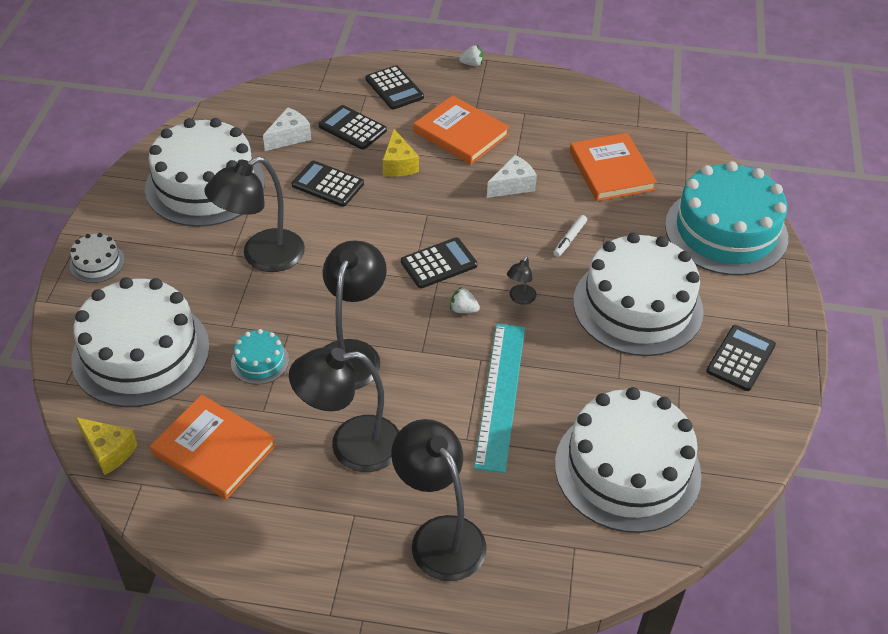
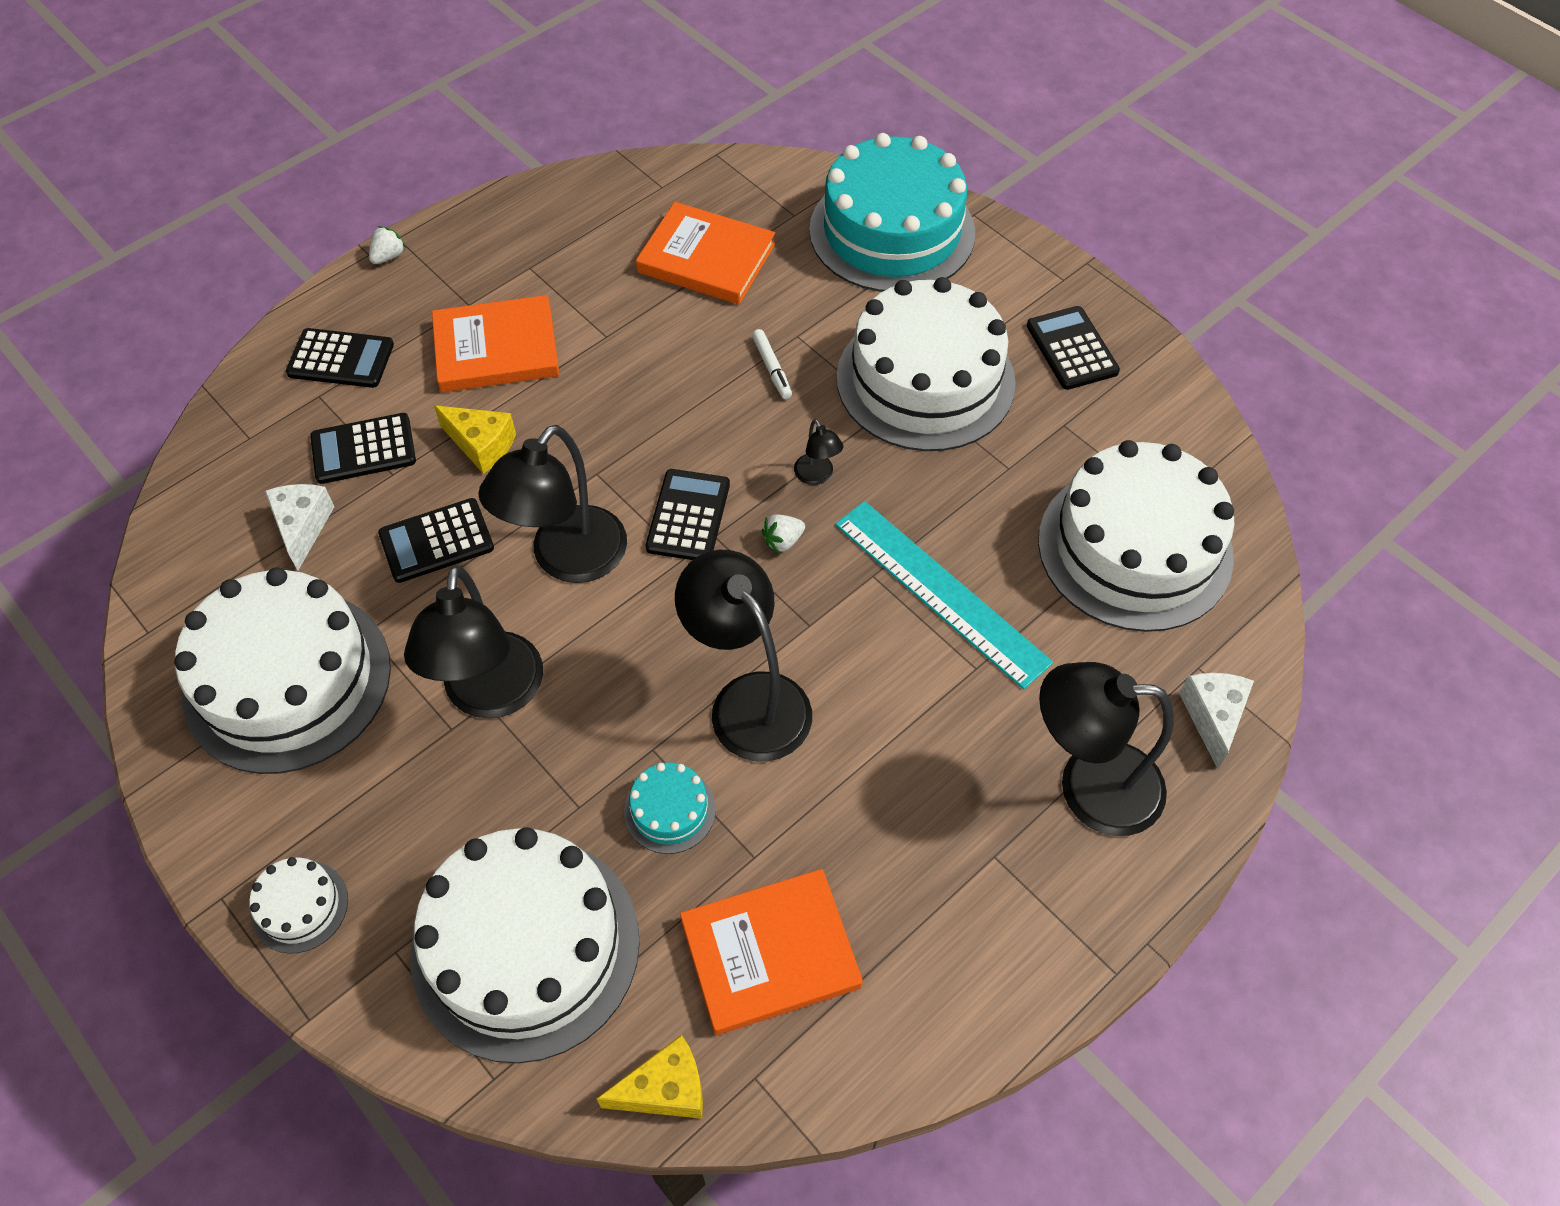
camera: 50 degrees left, 10 degrees up
black lamp [289,348,399,472] -> black lamp moved to [478,425,627,583]
white cheese [487,155,537,198] -> white cheese moved to [1179,673,1254,769]

